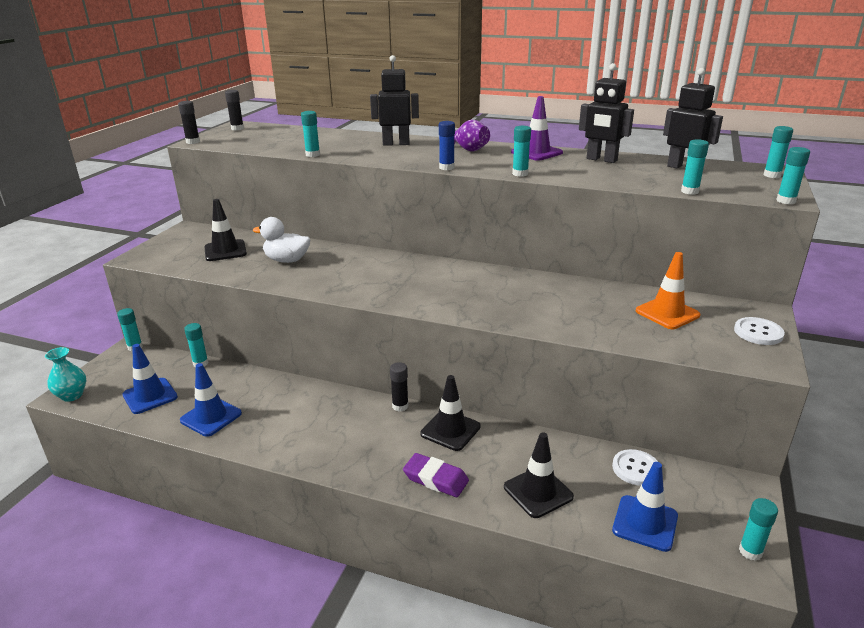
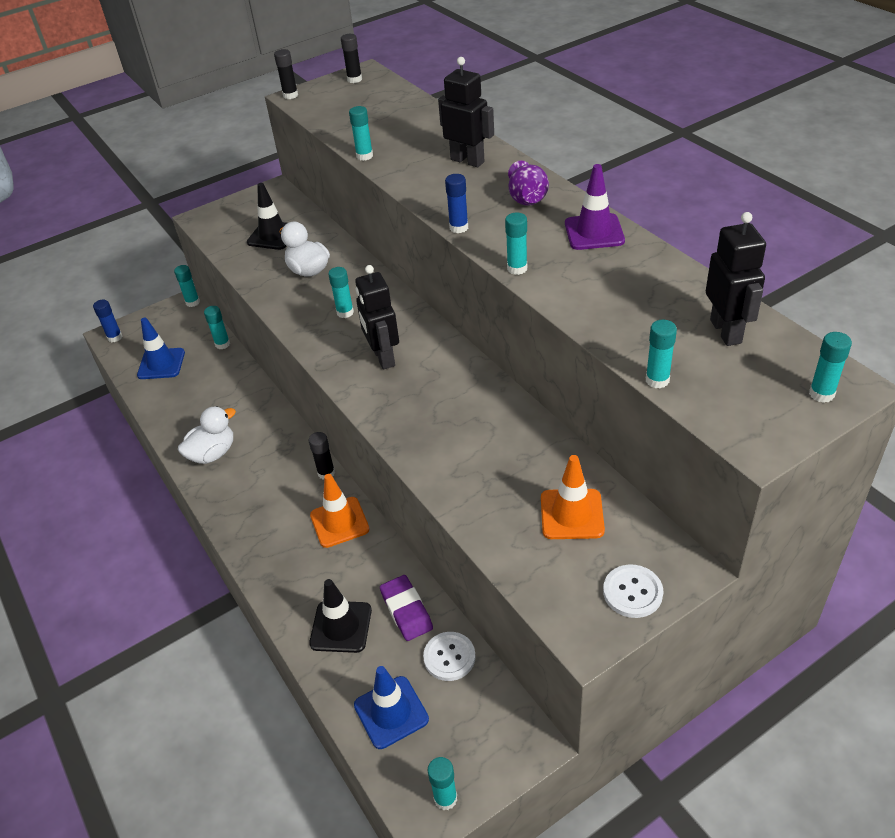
camera: 40 degrees right, 15 degrees up
turquoise vase [45,347,87,402] -> blue glue stick [93,300,123,342]
blue traffic cone [180,363,242,437] -> none
purple eraser [403,453,469,497] -> purple eraser moved to [380,575,433,641]
black traffic cone [421,375,481,451] -> orange traffic cone [310,474,370,548]
black robot [579,63,634,163] -> black robot moved to [355,265,399,369]
turquoise glue stick [776,147,810,204] -> turquoise glue stick moved to [328,267,354,318]
none -> white duck [178,406,236,464]

